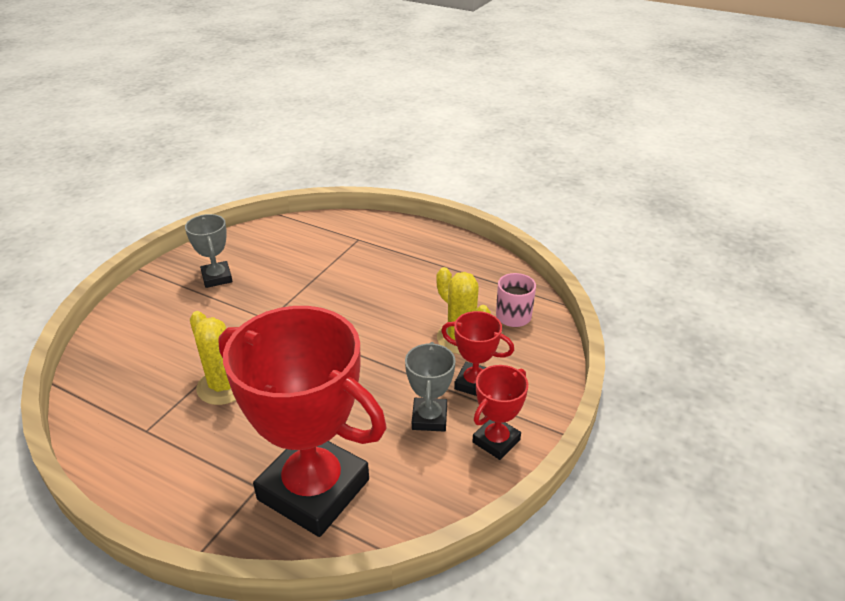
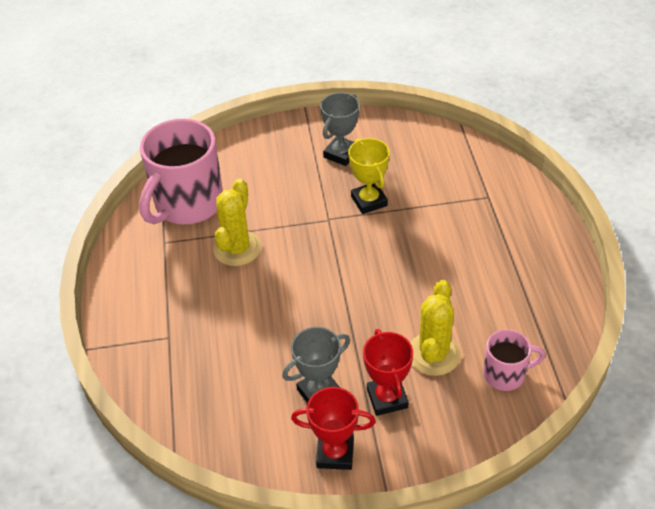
camera: 55 degrees right, 10 degrees up
red trophy [218,306,386,537] -> none
none -> pink mug [139,119,223,224]
none -> yellow trophy [348,138,390,214]

